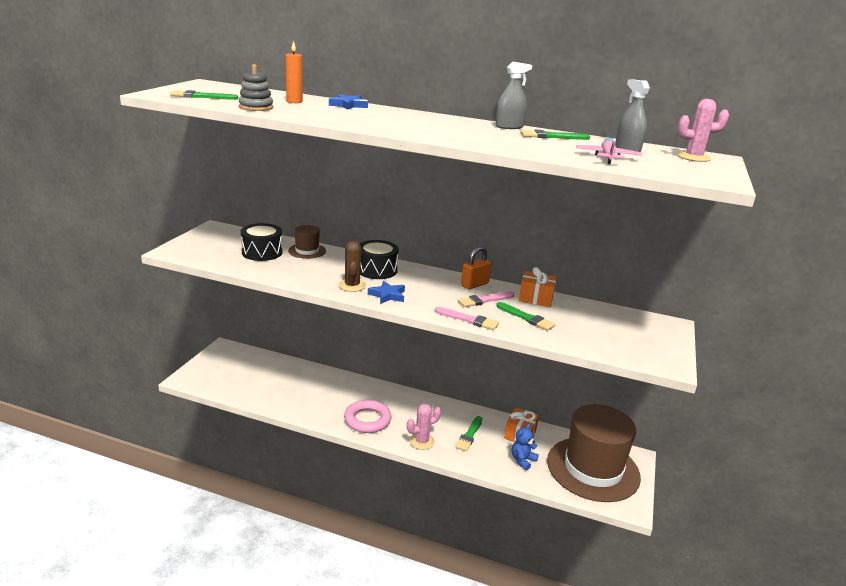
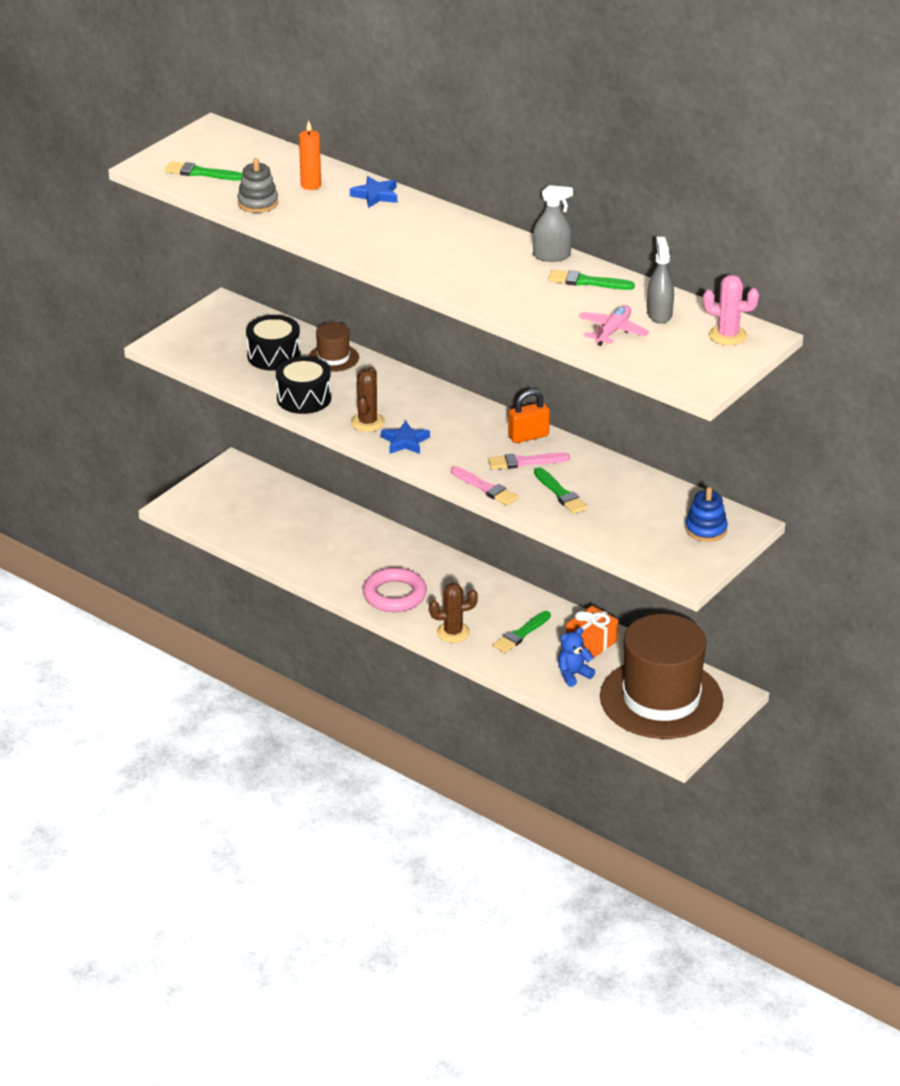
camera: 20 degrees right, 10 degrees up
black drum [360,240,399,279] -> black drum moved to [276,356,331,414]
pink cactus [407,404,441,450] -> brown cactus [429,583,478,643]
orange gift [519,267,557,307] -> none
none -> blue stacking toy [685,487,728,542]

